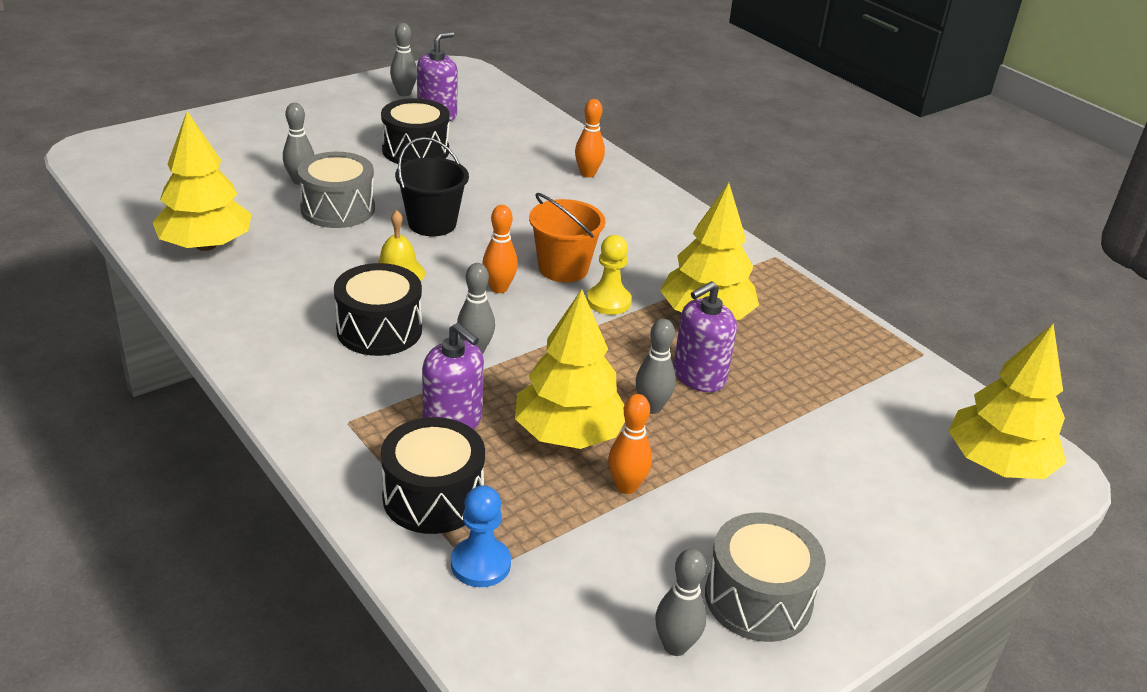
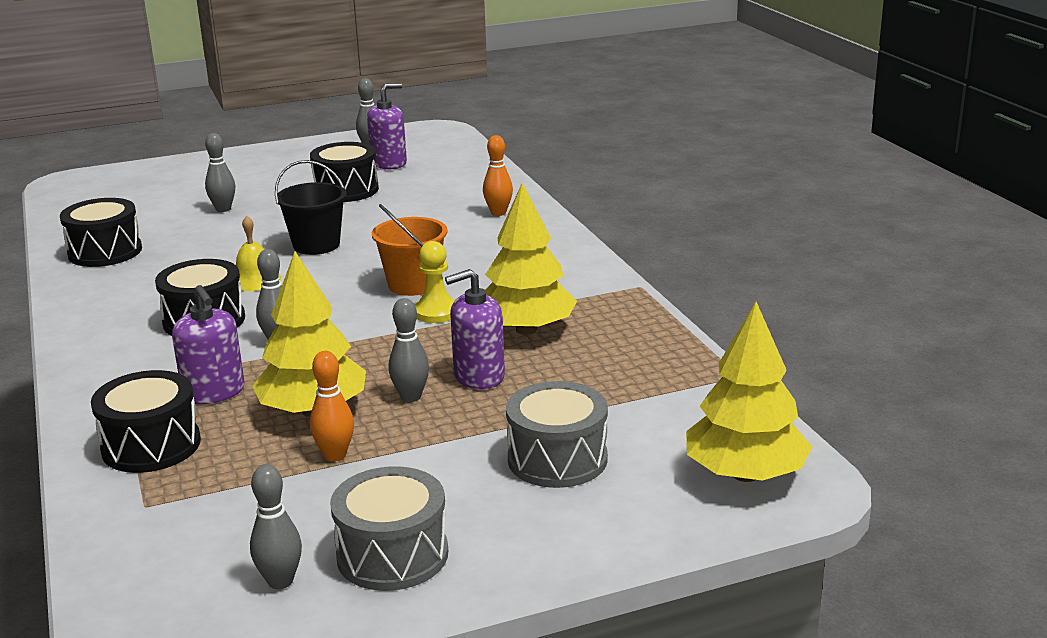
camera: 20 degrees right, 10 degrees down
yellow tree [152,111,252,251] -> black drum [60,198,142,267]
grey drum [297,152,375,228] -> grey drum moved to [506,381,608,488]
blue pawn [451,485,511,587] -> none
orange bowling pin [482,205,518,293] -> none

